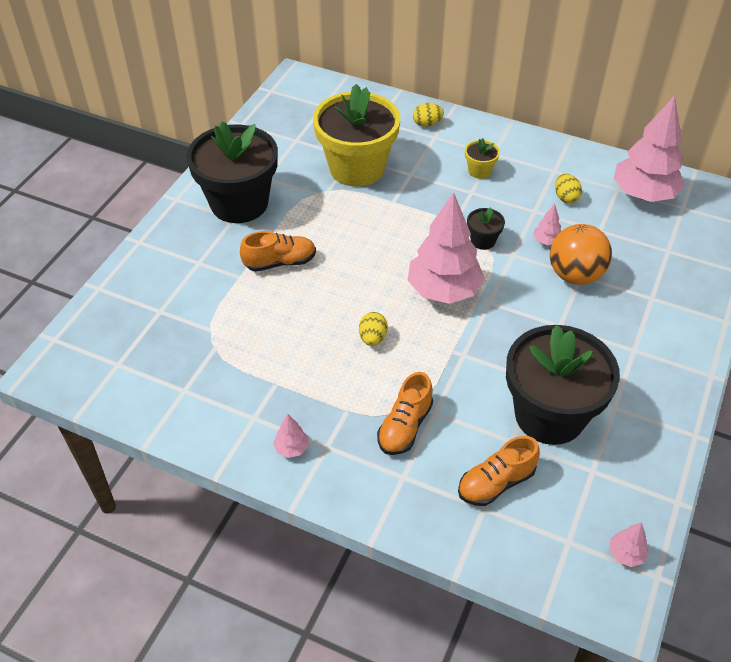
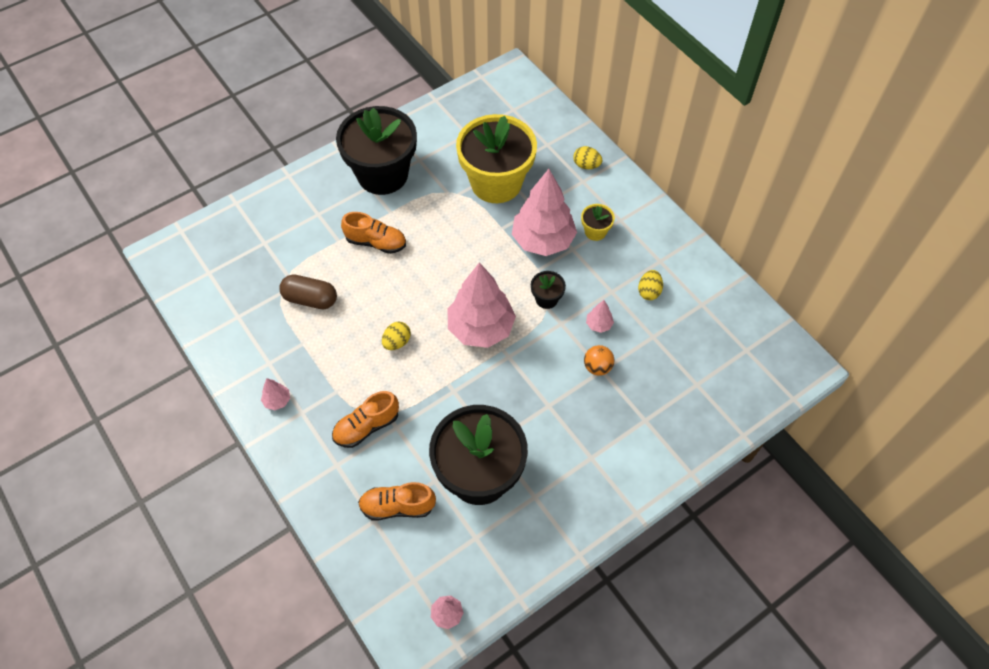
camera: 30 degrees right, 10 degrees up
orange ball [550,224,612,285] -> orange ball [584,345,614,376], size x0.54
pink tree [614,95,685,202] -> pink tree moved to [512,169,577,256]
none -> brown capsule [279,274,337,309]

